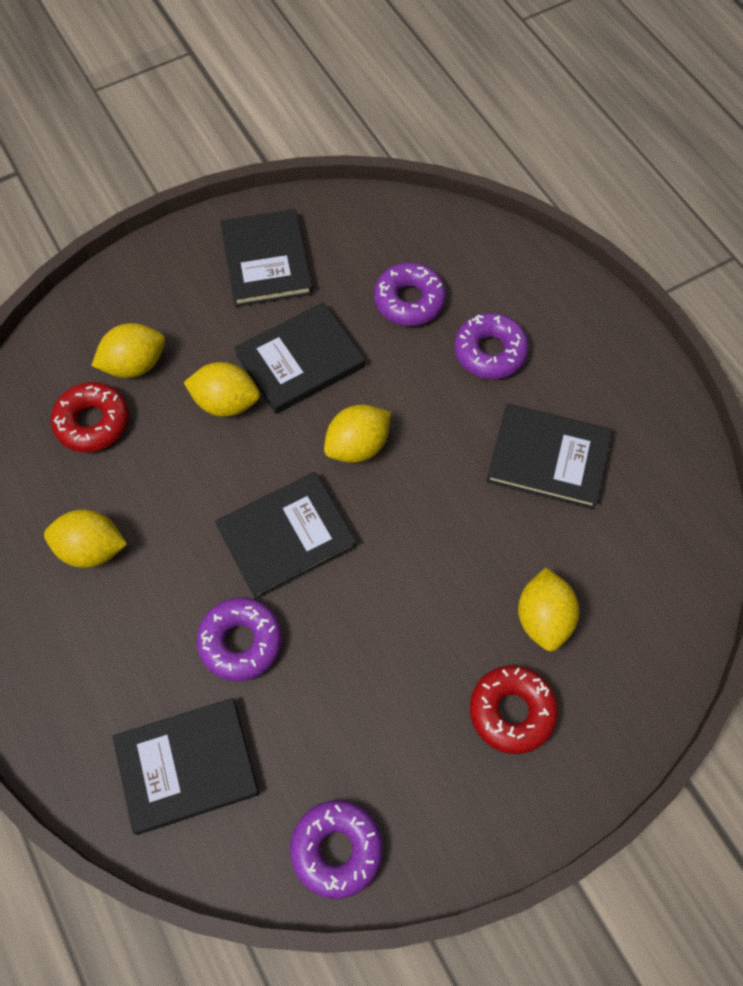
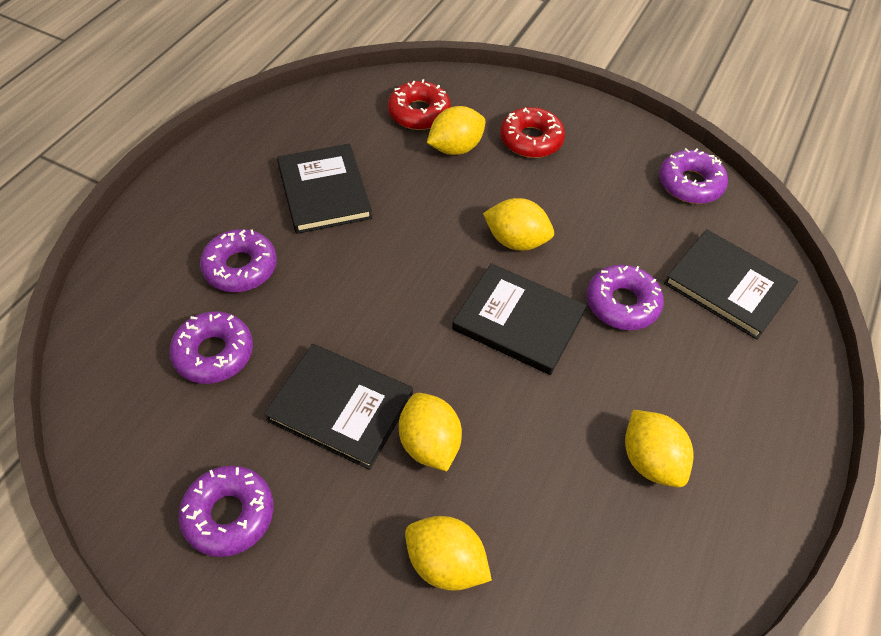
camera: 125 degrees left, 10 degrees down
red donut [51,382,129,452] -> red donut moved to [388,79,451,130]
black book [220,209,313,307] -> purple donut [179,466,274,557]
yellow lemon [324,405,391,463] -> yellow lemon moved to [483,198,554,251]

